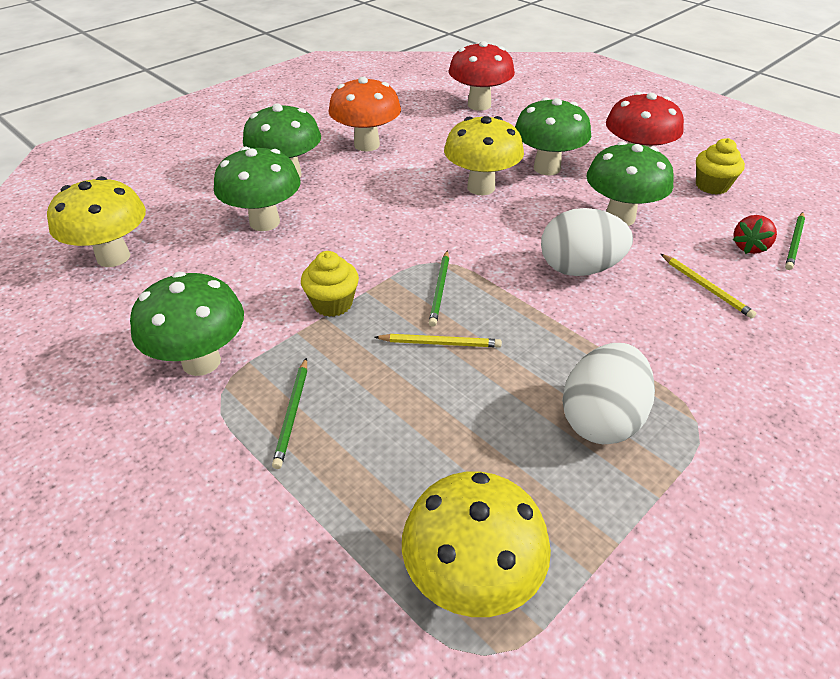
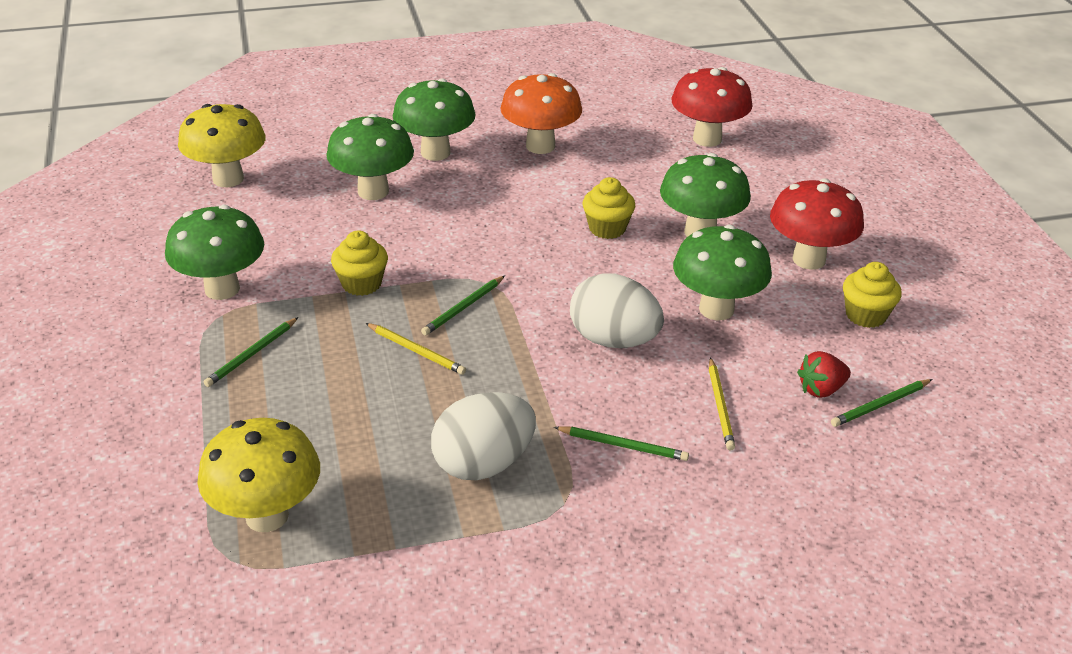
camera: 30 degrees right, 5 degrees down
yellow mushroom [444,116,524,195] -> yellow cupcake [583,177,635,239]
none -> green pencil [554,426,689,461]

